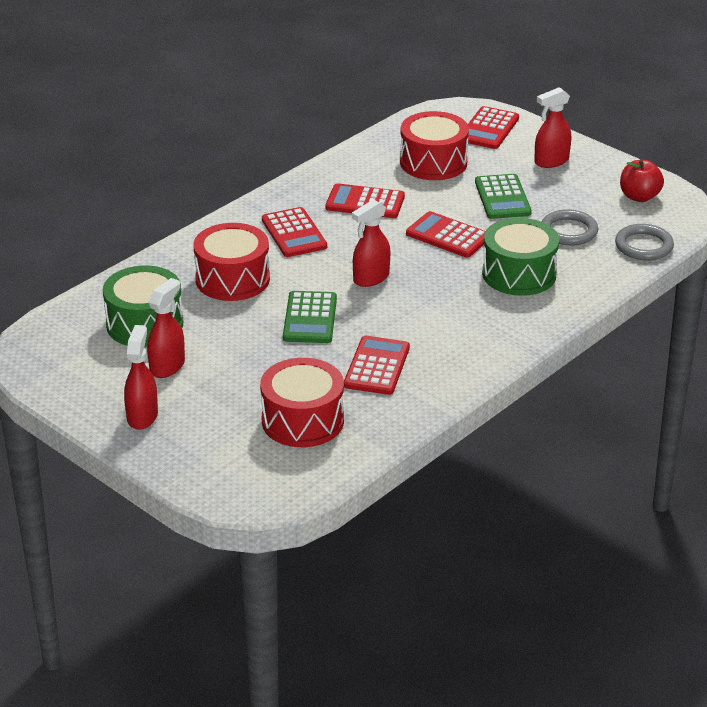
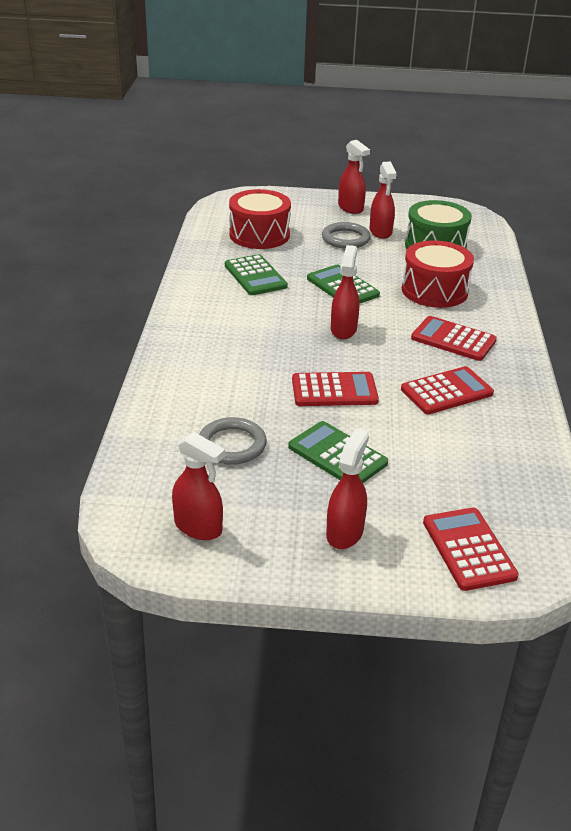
camera: 140 degrees right, 0 degrees up
red calculator [344,336,410,395] -> green calculator [225,254,288,295]
red drum [400,111,469,180] -> none
green drum [482,218,559,296] -> none
grey ring [615,224,674,260] -> grey ring moved to [322,222,371,249]
red apple [620,159,664,202] -> red spray bottle [172,432,225,540]

